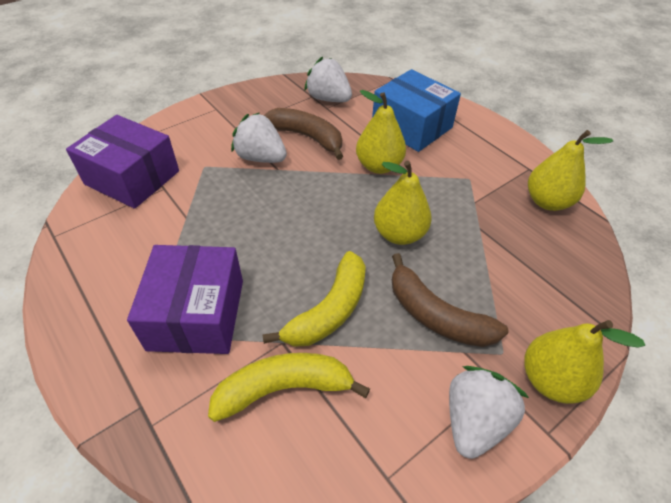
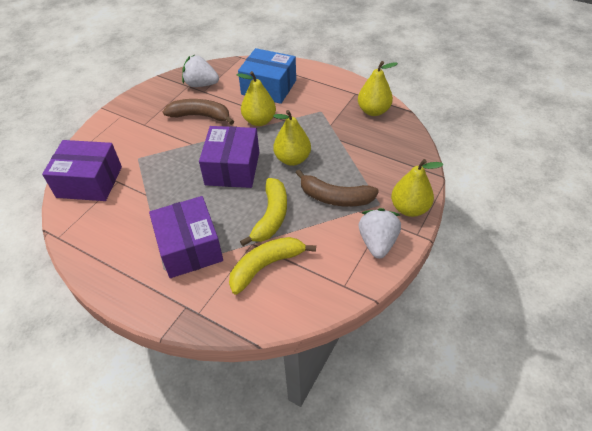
camera: 20 degrees left, 0 degrees up
white strawberry [231,113,287,163] -> none
none -> purple box [199,126,259,188]

